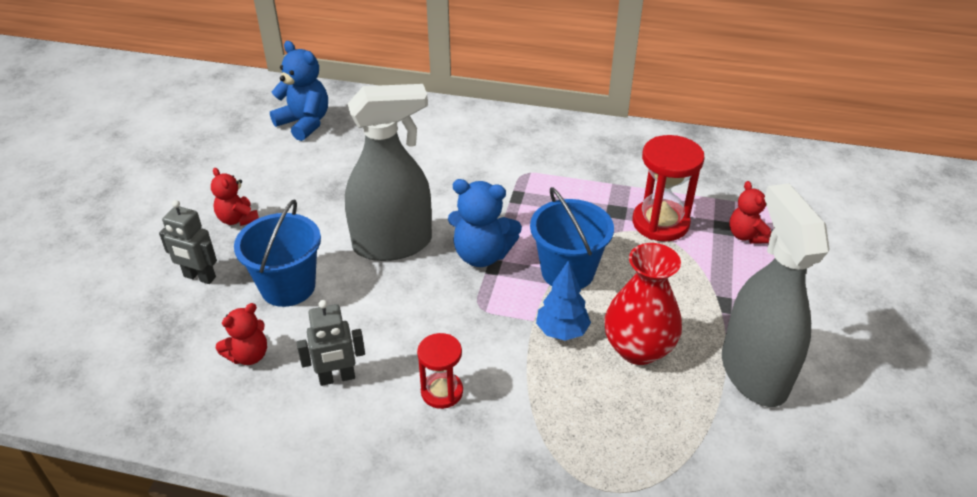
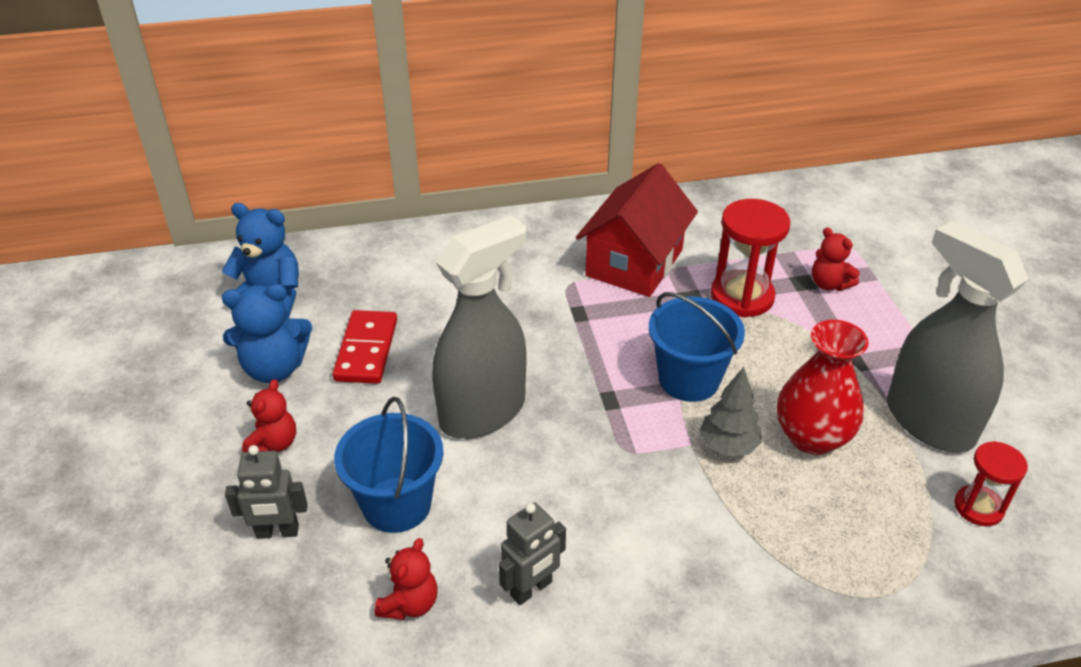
camera: 25 degrees left, 0 degrees up
red teddy bear [211,168,259,226] -> red teddy bear turned 105 degrees counterclockwise [242,379,296,452]
red hourglass [417,333,463,409] -> red hourglass moved to [954,441,1028,526]
blue teddy bear [448,179,522,267] -> blue teddy bear moved to [222,284,312,383]
blue tree [536,260,591,341] -> grey tree [699,367,762,456]
none -> red domino [332,310,397,384]
none -> red house [576,163,698,297]

